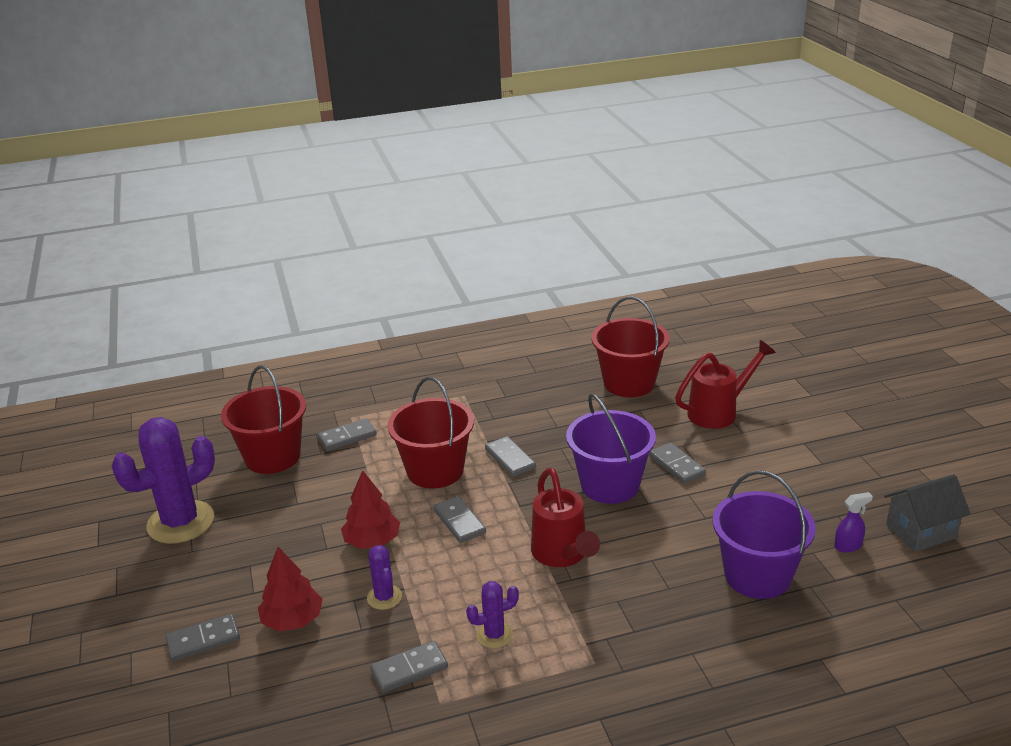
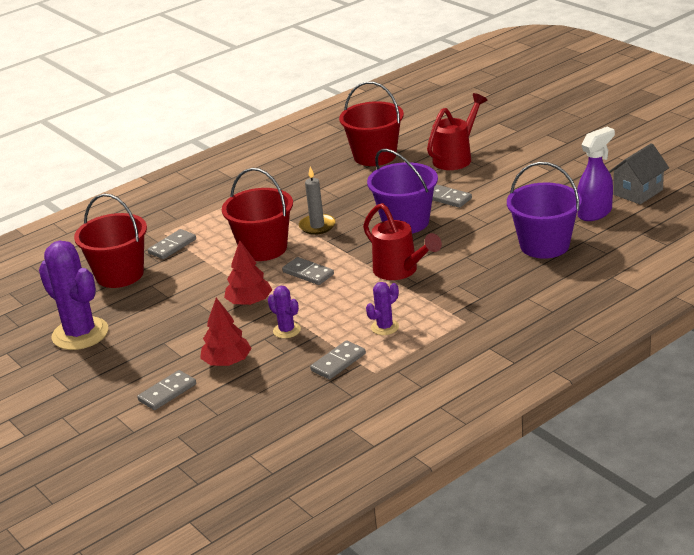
camera: 20 degrees left, 0 degrees up
purple cactus [111,417,215,544] -> purple cactus turned 75 degrees counterclockwise [39,240,108,350]
grey domino [485,436,536,477] -> grey candle [299,167,336,235]
purple spray bottle [834,492,873,553] -> purple spray bottle [577,127,615,221], size x1.87

